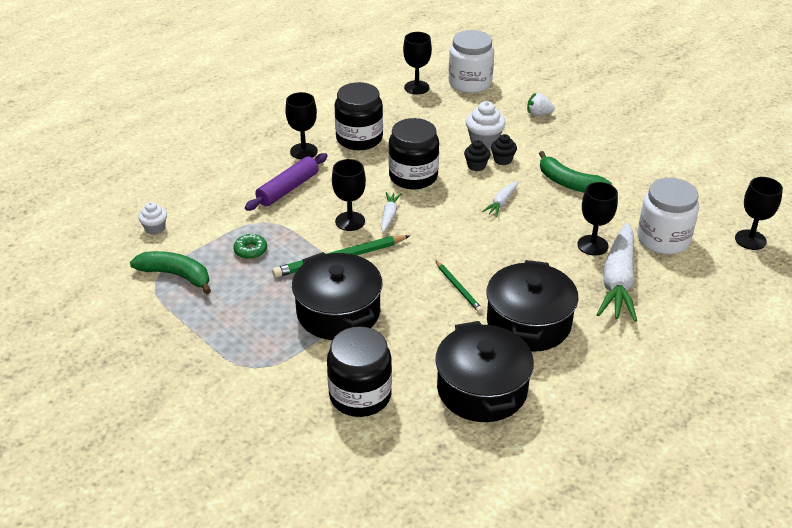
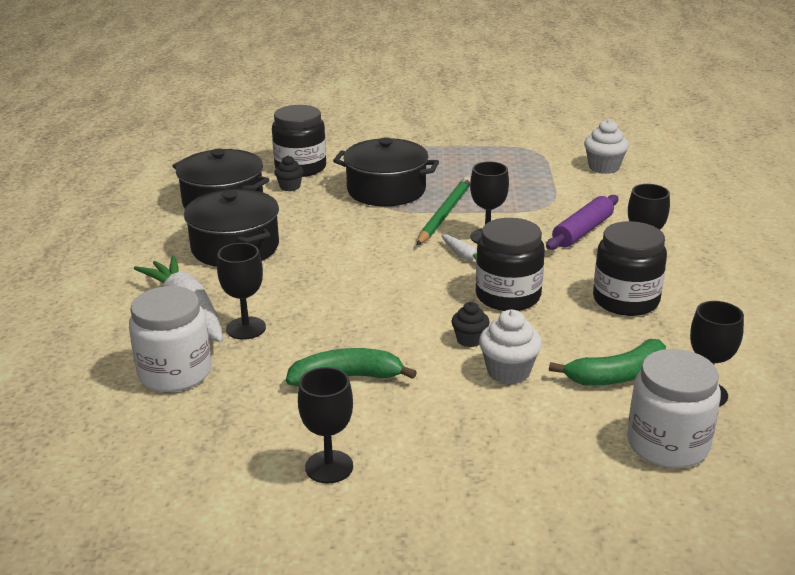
camera: 135 degrees right, 10 degrees down
green banana [130,251,211,294] -> green banana moved to [549,339,666,386]
white cupcake [138,202,167,235] -> white cupcake [584,119,629,174], size x1.56
green donut [233,234,267,259] -> none
purple rolling pin [245,153,328,211] -> purple rolling pin turned 45 degrees clockwise [546,195,618,250]
green pencil [435,260,483,313] -> none
white carrot [482,181,518,217] -> none
black cupcake [491,134,517,165] -> black cupcake moved to [275,156,304,191]
white strawberry [527,93,555,116] -> none
black goblet [735,177,783,250] -> black goblet moved to [298,367,353,484]

